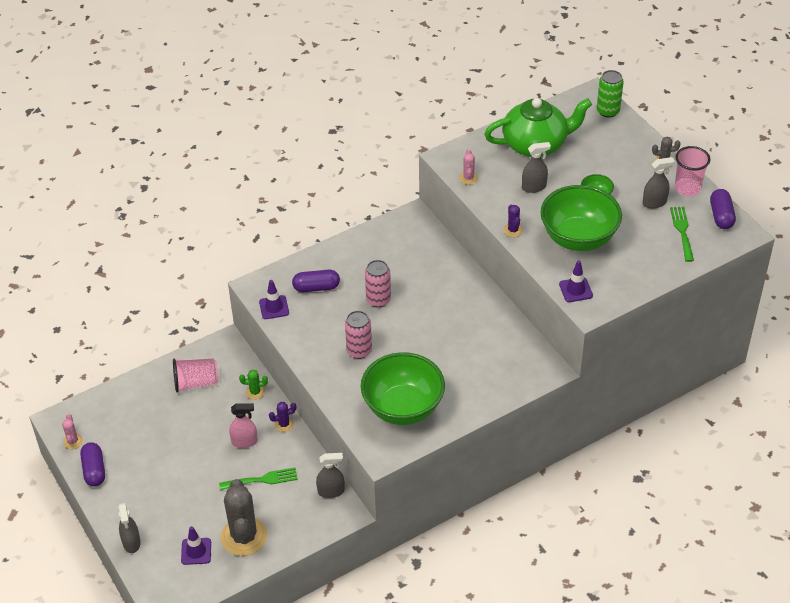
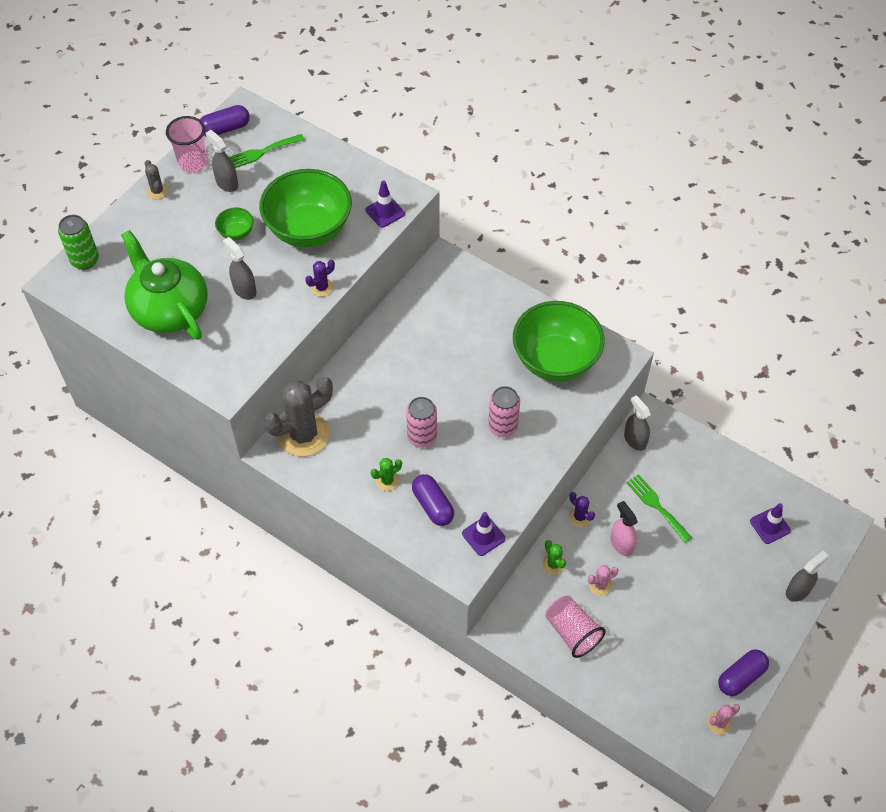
camera: 115 degrees left, 10 degrees up
grey cactus [221,479,267,556] -> grey cactus moved to [263,377,333,457]
pink cactus [459,150,478,185] -> pink cactus moved to [588,565,618,596]
none -> green cactus [371,458,402,491]

